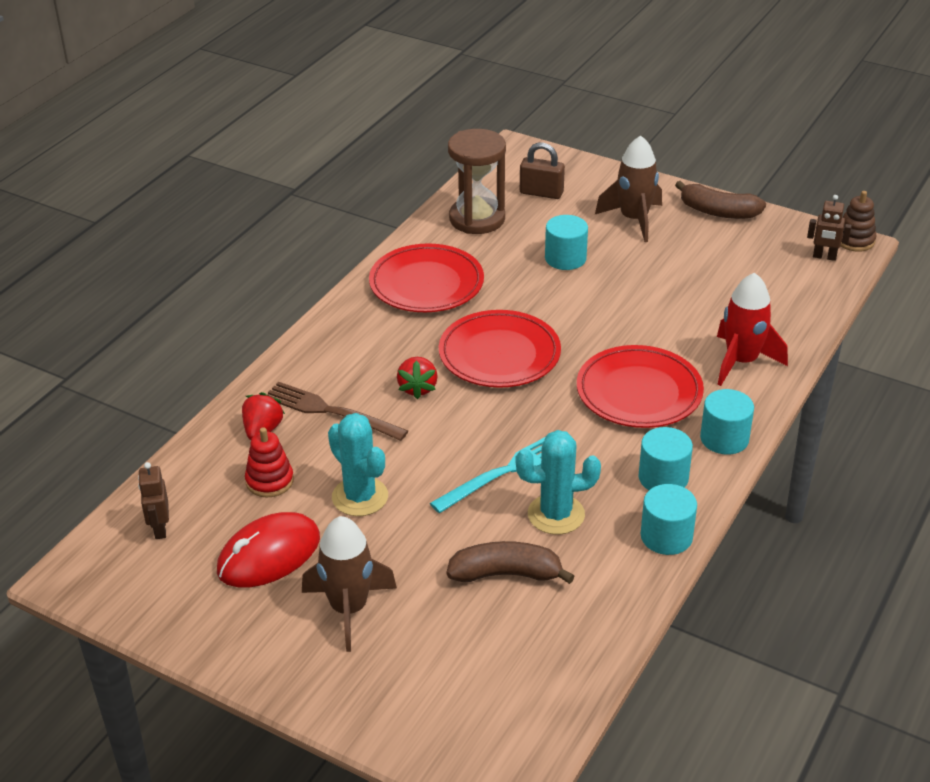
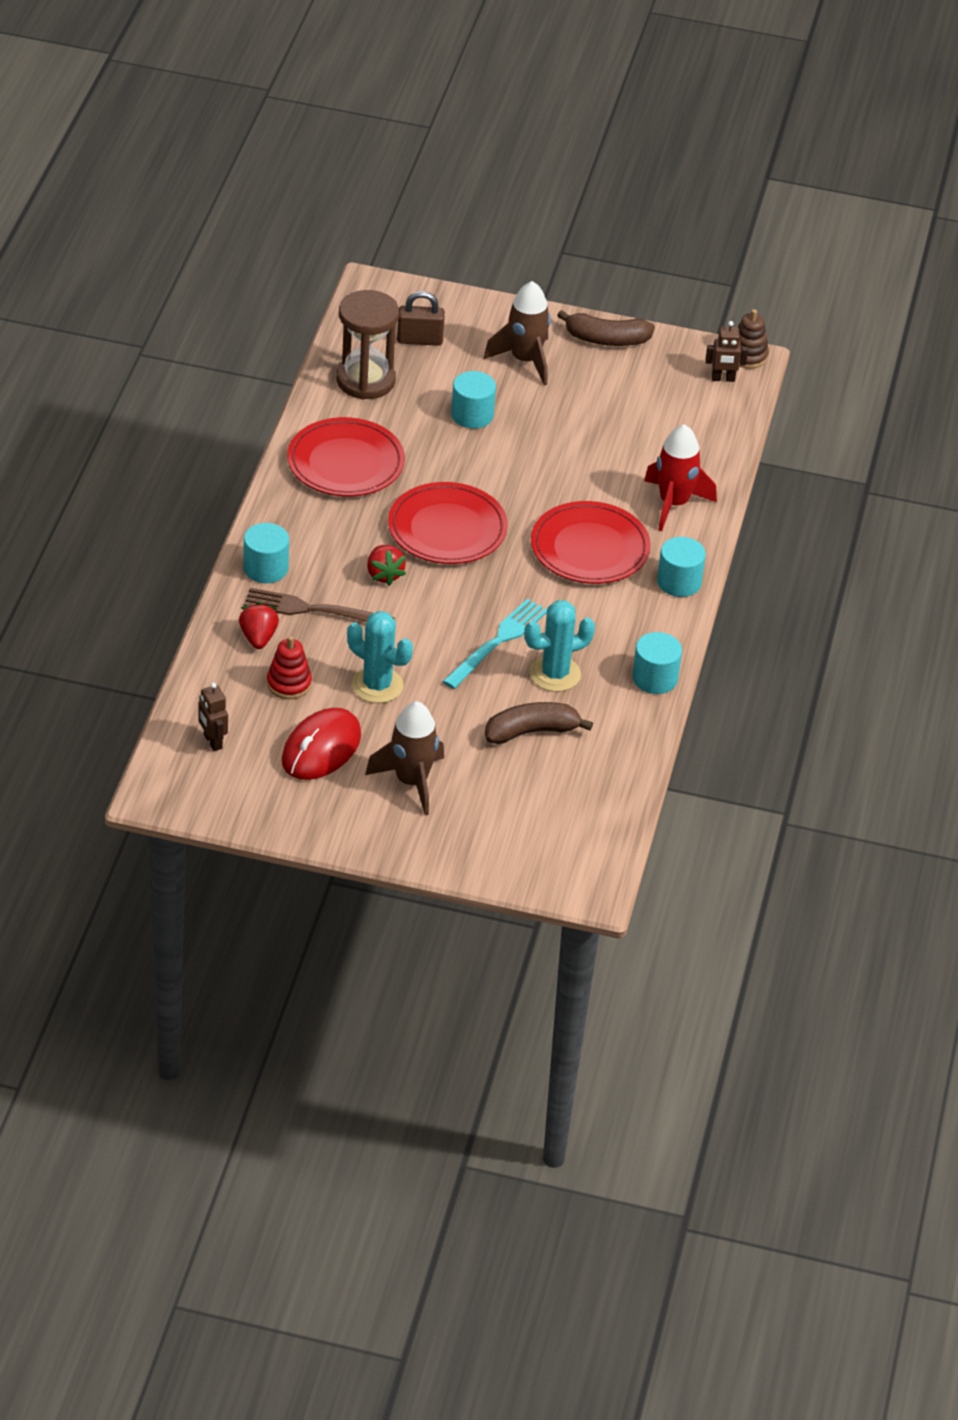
camera: 20 degrees left, 5 degrees up
turquoise cylinder [638,427,693,490] -> turquoise cylinder moved to [243,523,289,583]

